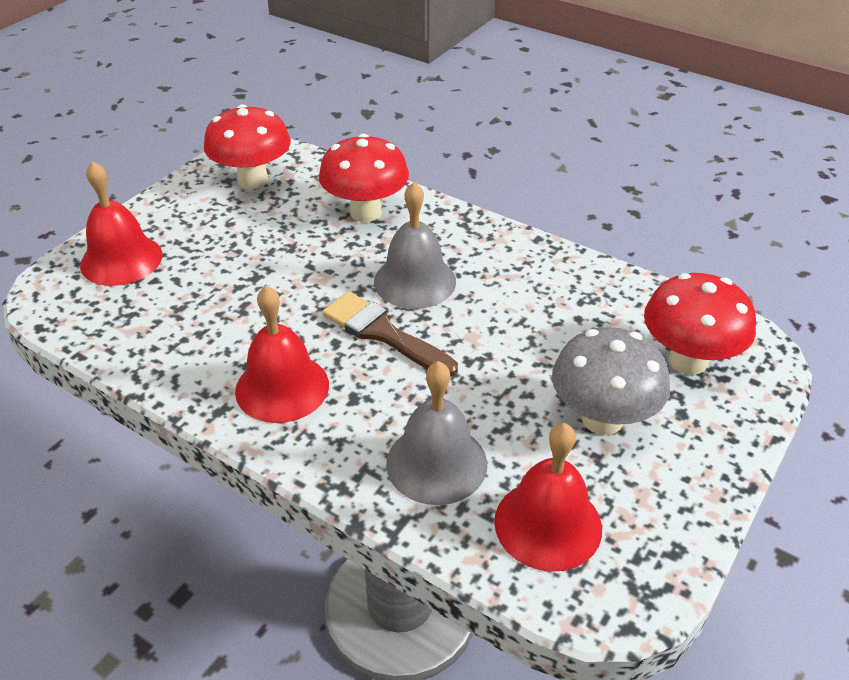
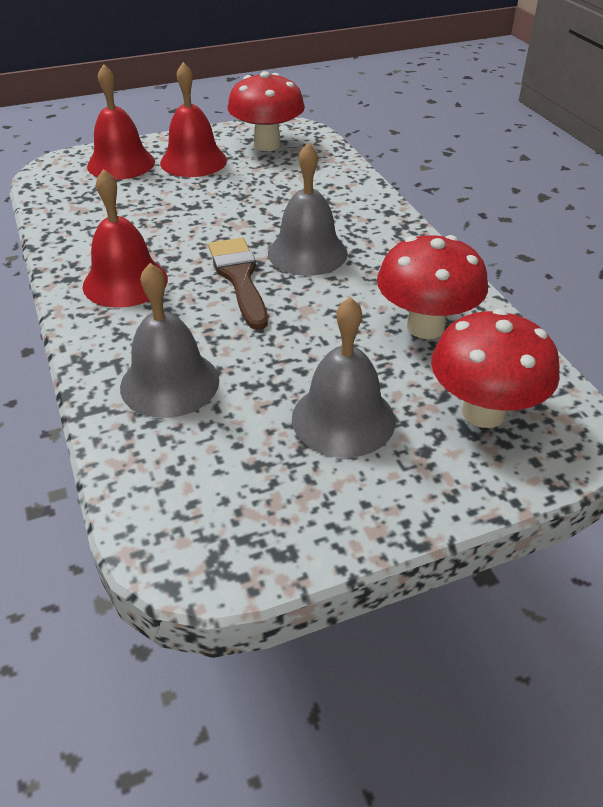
camera: 35 degrees right, 0 degrees up
red mushroom [319,134,409,222] -> red mushroom moved to [377,235,488,339]
red bell [494,423,602,572] -> red bell moved to [160,62,227,177]
grey mushroom [552,327,670,435] -> grey bell [292,297,395,458]

